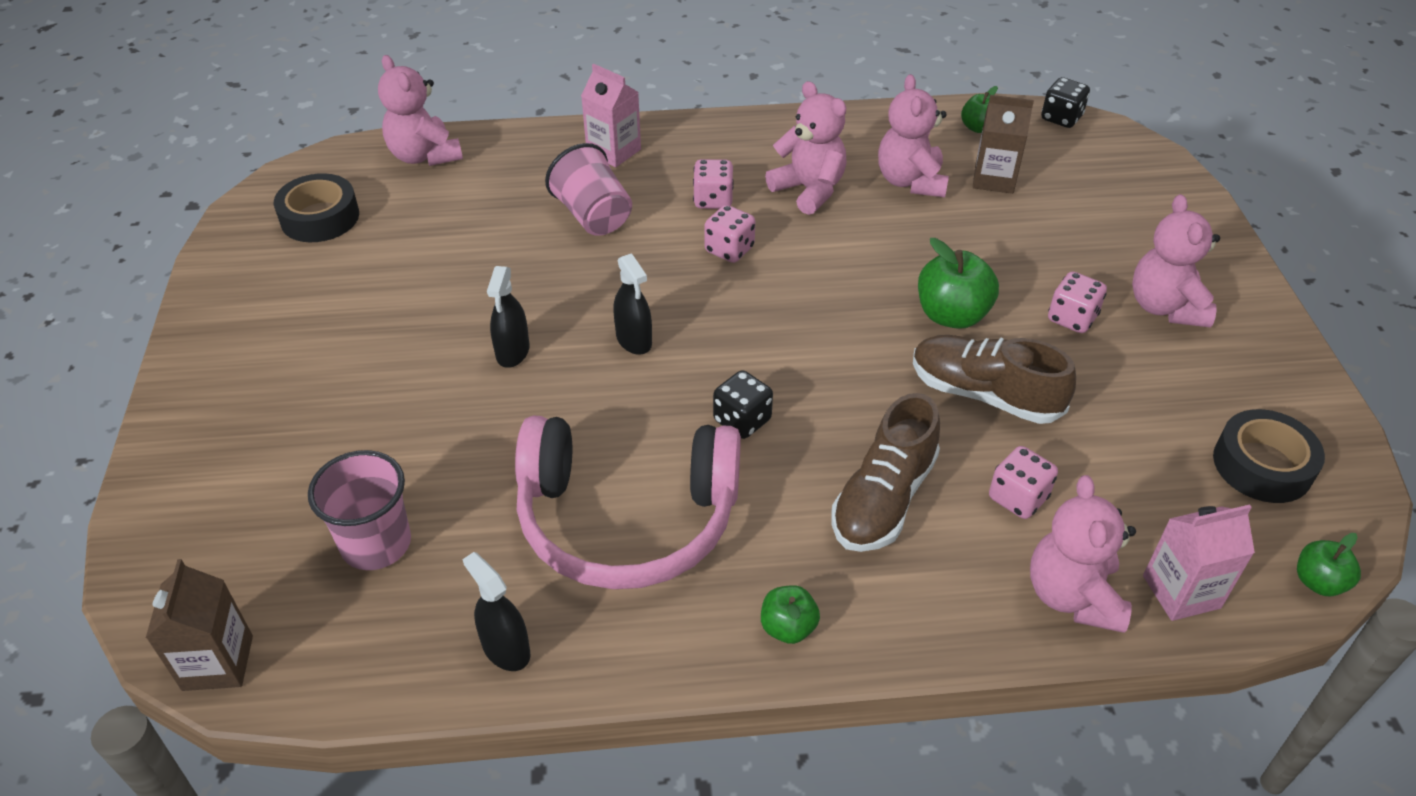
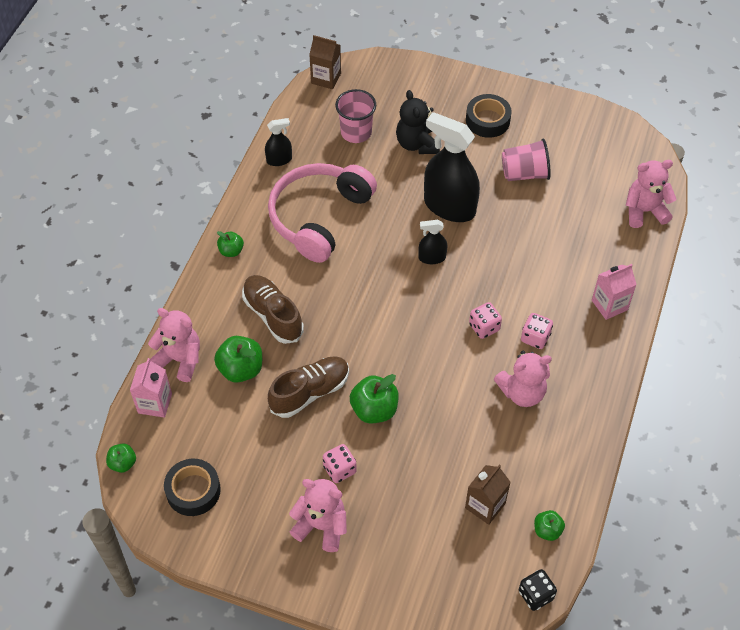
camera: 115 degrees right, 10 degrees up
black tape [274,173,359,242] -> black tape moved to [466,94,512,138]
black spray bottle [487,266,529,368] -> black spray bottle [424,112,480,222], size x2.10
pink cup [545,143,632,236] -> pink cup moved to [502,139,551,181]
black dice [713,370,773,439] -> none
pink teddy bear [878,74,949,197] -> none
pink dice [989,446,1058,519] -> green apple [214,336,262,383]
none -> black teddy bear [396,90,440,154]

